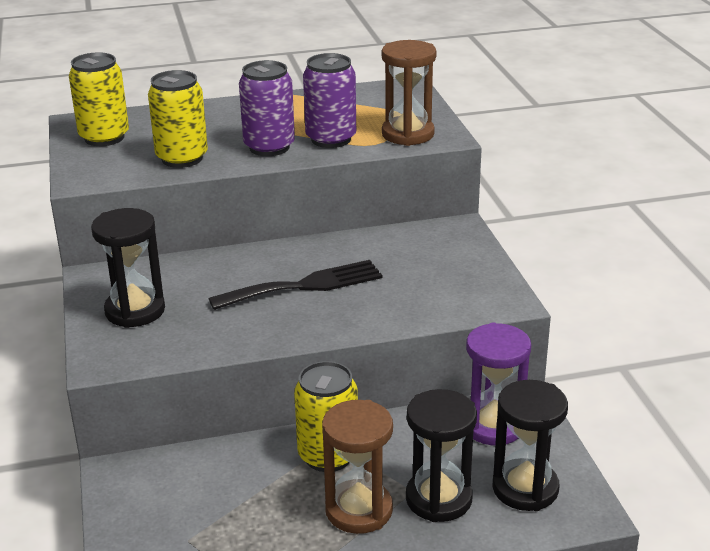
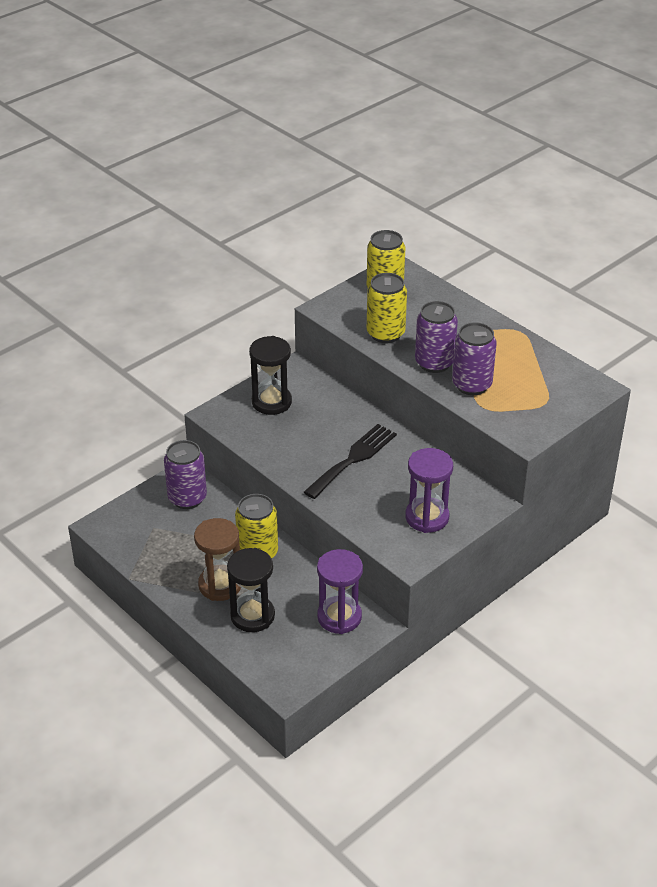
camera: 60 degrees right, 10 degrees up
black fork [208,260,383,310] -> black fork turned 90 degrees counterclockwise [304,424,397,499]
brown hourglass [382,40,437,146] -> none
black hourglass [492,380,568,511] -> none
none -> purple can [164,440,207,509]
none -> purple hourglass [405,448,453,533]

